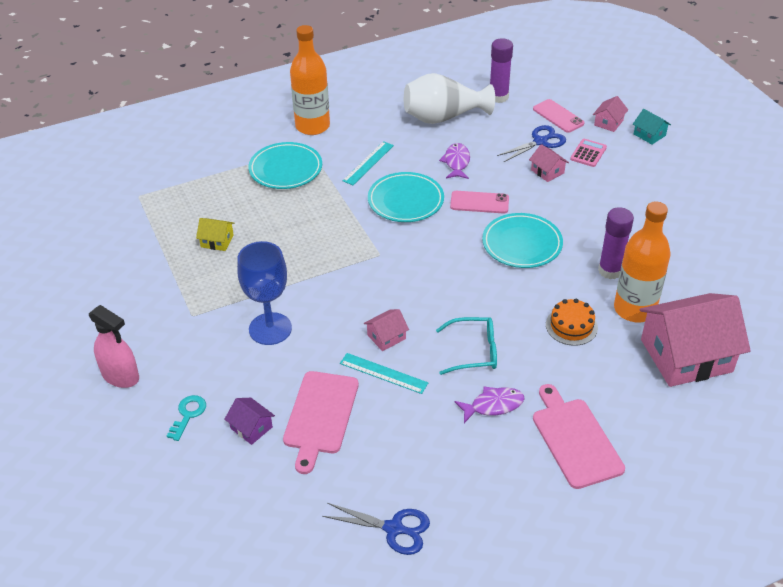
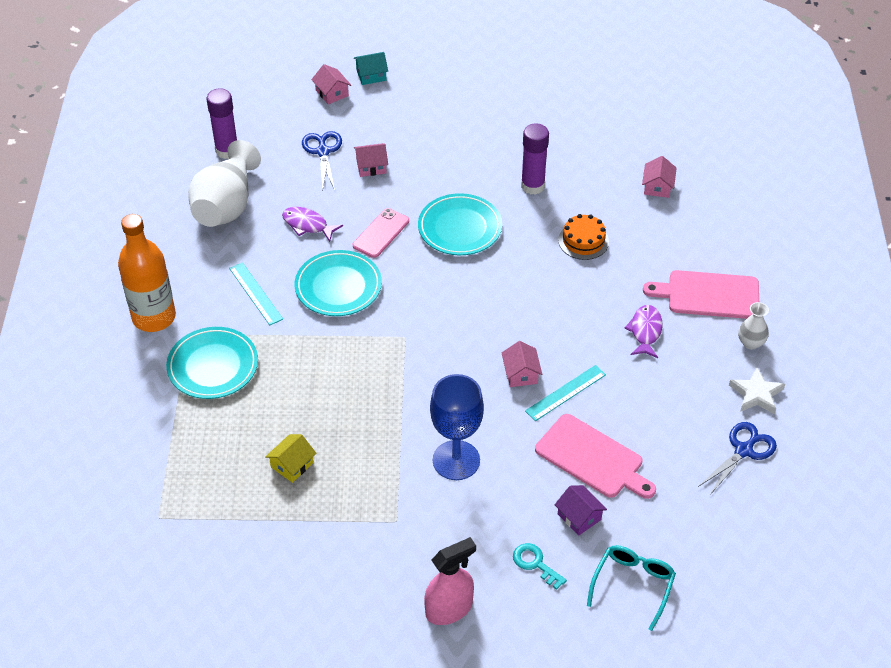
camera: 65 degrees left, 5 degrees up
purple house [224,398,275,445] -> purple house turned 75 degrees clockwise [555,485,607,536]
turquoise glasses [436,317,497,375] -> turquoise glasses moved to [587,545,676,631]
pink phone [533,99,584,133] -> none
pink calculator [570,139,607,167] -> none
orange bottle [614,201,671,322] -> none
pink house [640,293,751,387] -> pink house [642,156,677,198], size x0.42
none -> white star [729,367,785,414]
none -> white vase [738,302,769,350]

